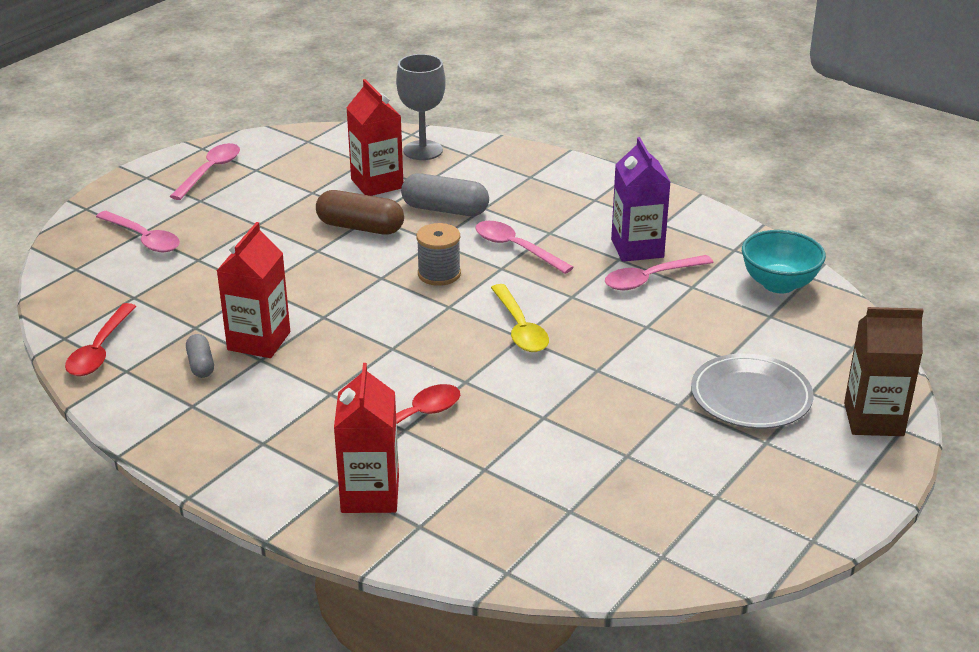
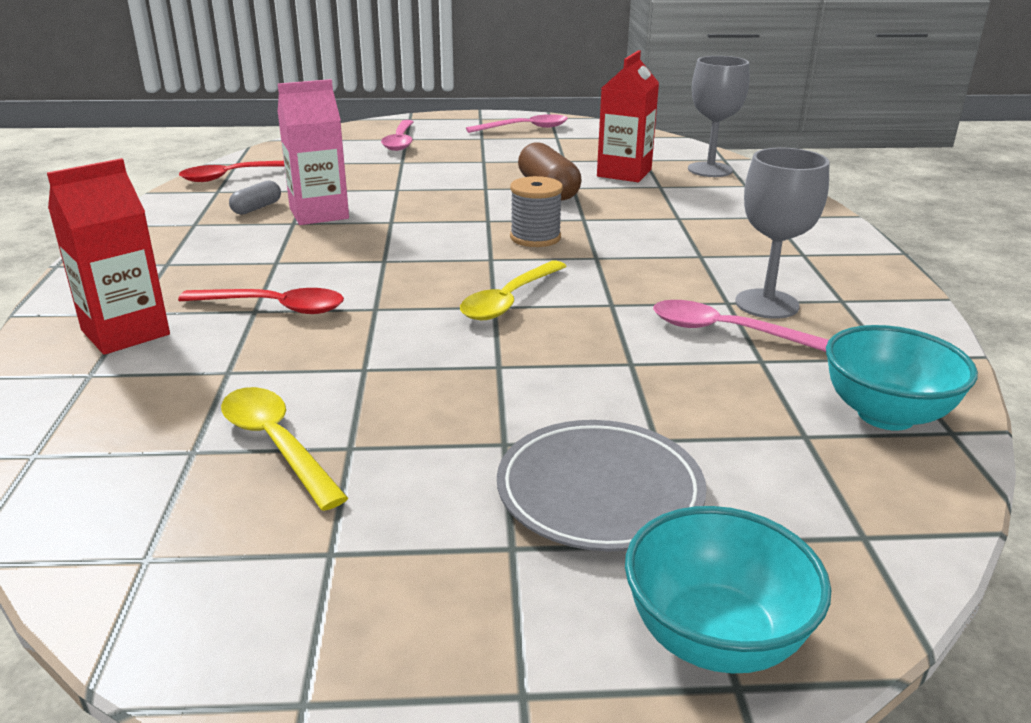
camera: 50 degrees right, 5 degrees down
red carton [217,222,290,358] -> pink carton [278,79,349,225]
grey capsule [401,173,489,216] -> none
pink spoon [475,221,574,274] -> none
purple carton [611,137,670,262] -> grey goblet [735,148,830,319]
brown carton [844,307,924,436] -> turquoise bowl [625,506,831,673]
none -> yellow spoon [221,387,348,511]

